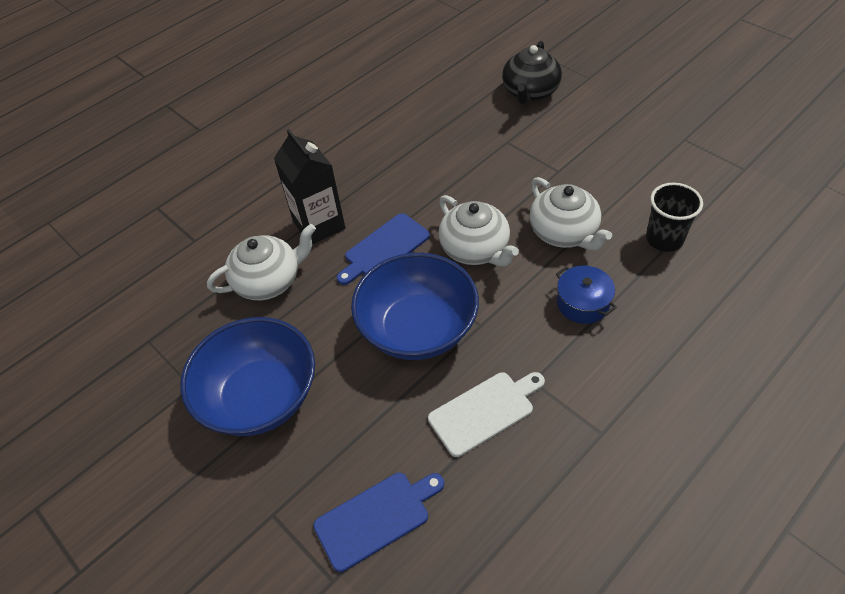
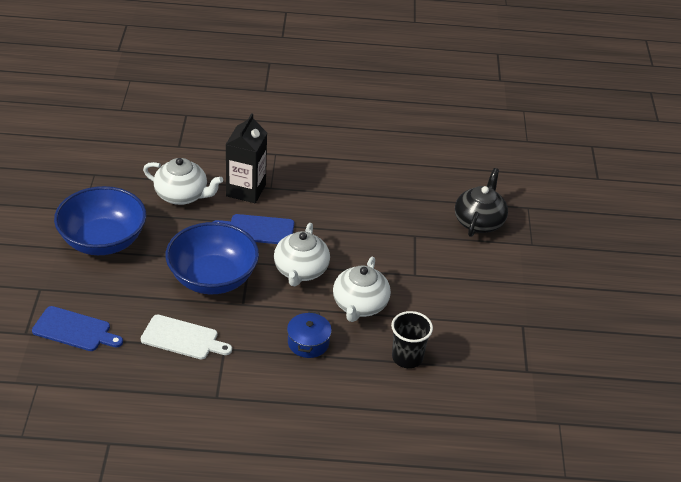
camera: 40 degrees right, 10 degrees down
black teapot [502,41,562,104] -> black teapot turned 135 degrees clockwise [455,168,508,237]

